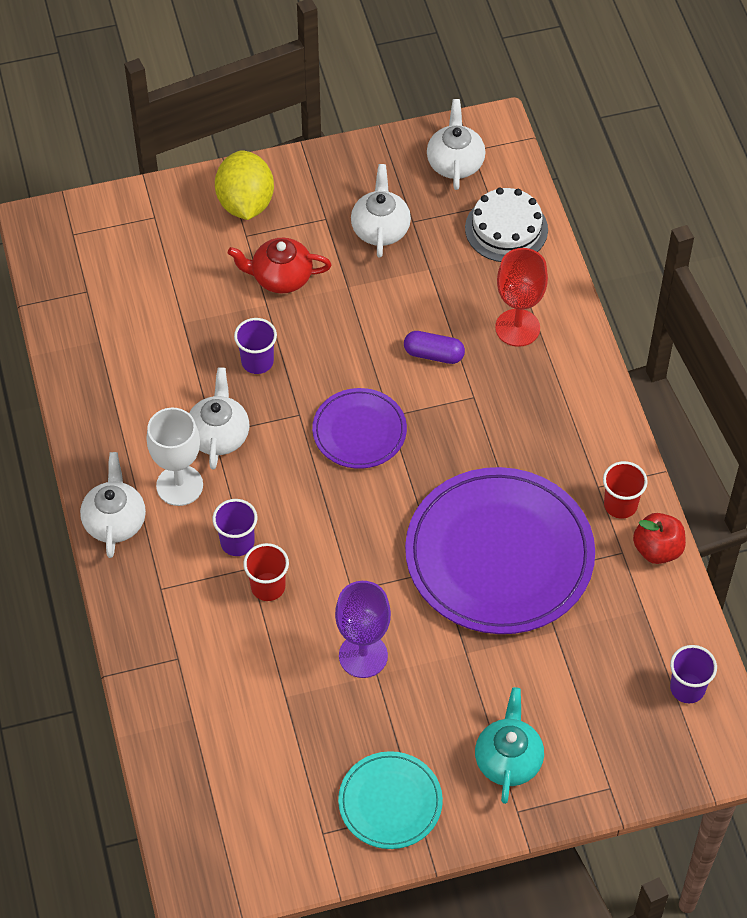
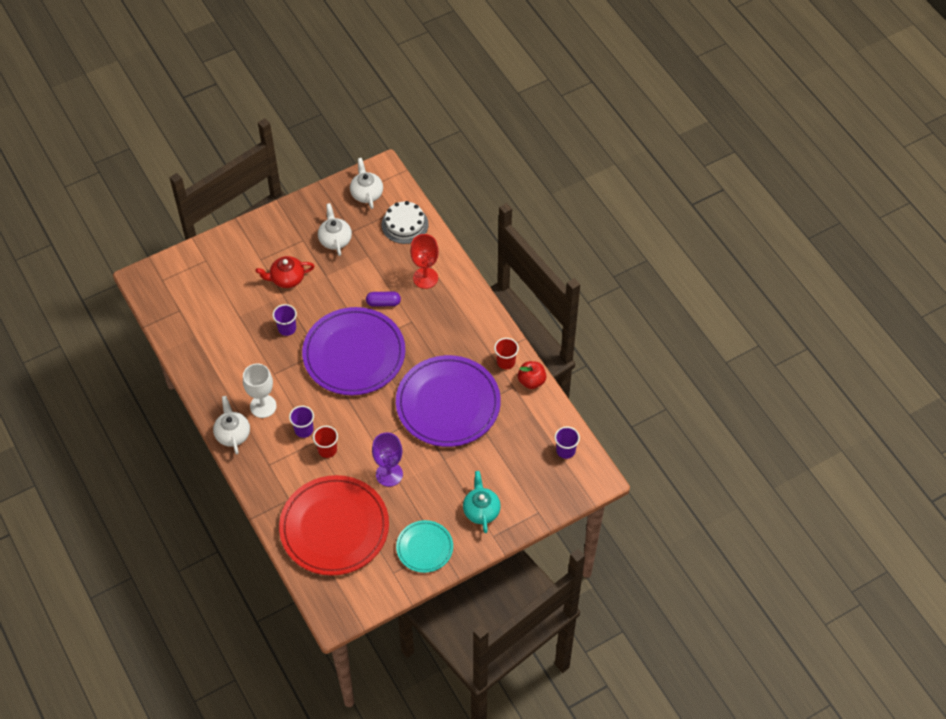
camera: 15 degrees left, 0 degrees up
white teapot [189,367,249,469] -> none
yellow lemon [215,150,274,220] -> none
purple plate [312,388,407,469] -> purple plate [302,307,405,395], size x1.94
none -> red plate [279,475,389,576]

